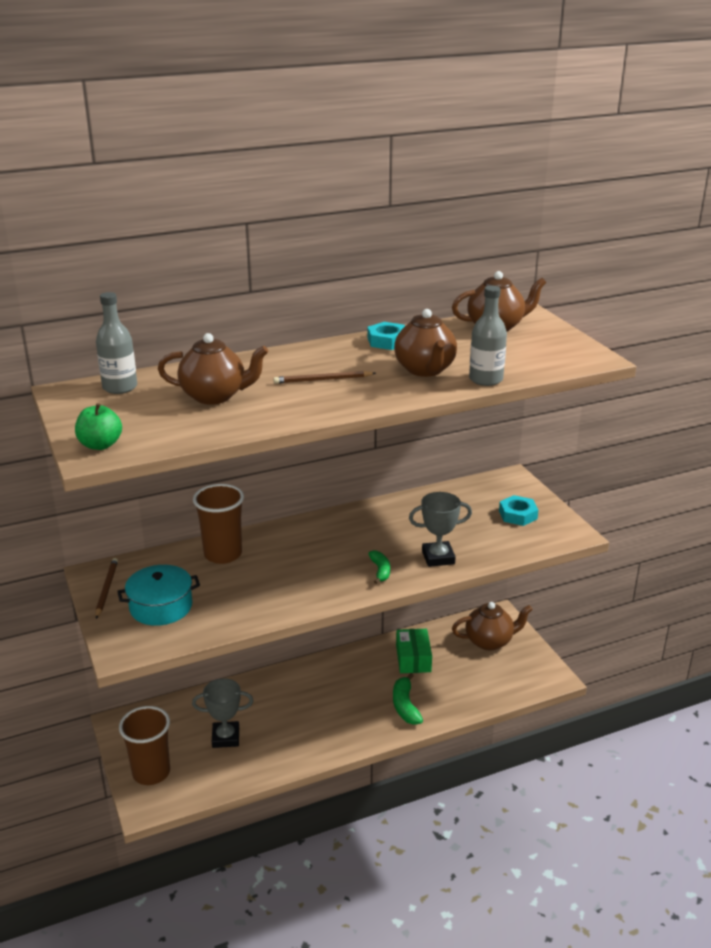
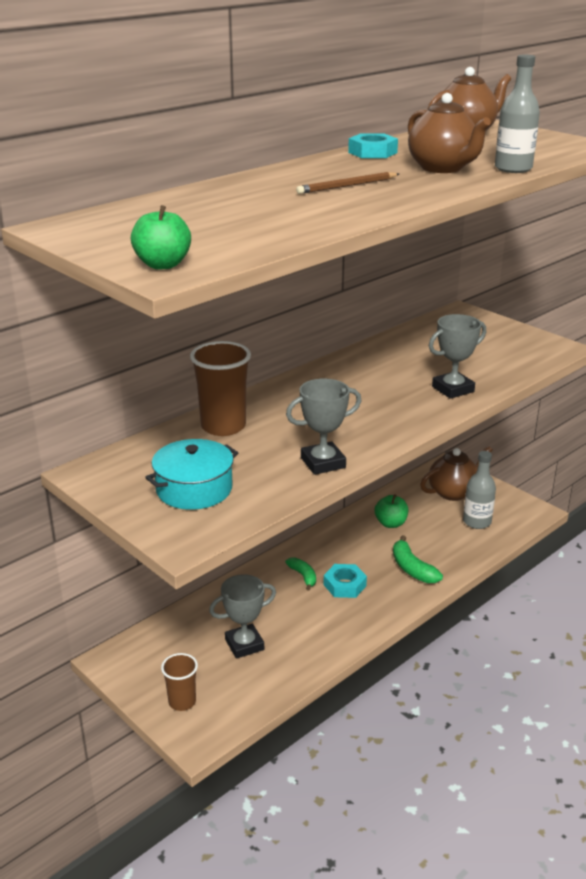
camera: 20 degrees left, 0 degrees up
grey bottle [96,292,137,394] -> grey bottle moved to [463,451,496,529]
brown pencil [96,558,118,619] -> none
brown cup [119,706,170,785] -> brown cup [161,653,198,711], size x0.61
brown teapot [158,333,268,405] -> none
green banana [368,550,390,584] -> green banana moved to [285,557,316,591]
green box [396,629,432,673] -> green apple [375,494,408,528]
turquoise nut [499,495,538,526] -> turquoise nut moved to [323,564,367,598]
none -> grey trophy [286,378,362,475]

